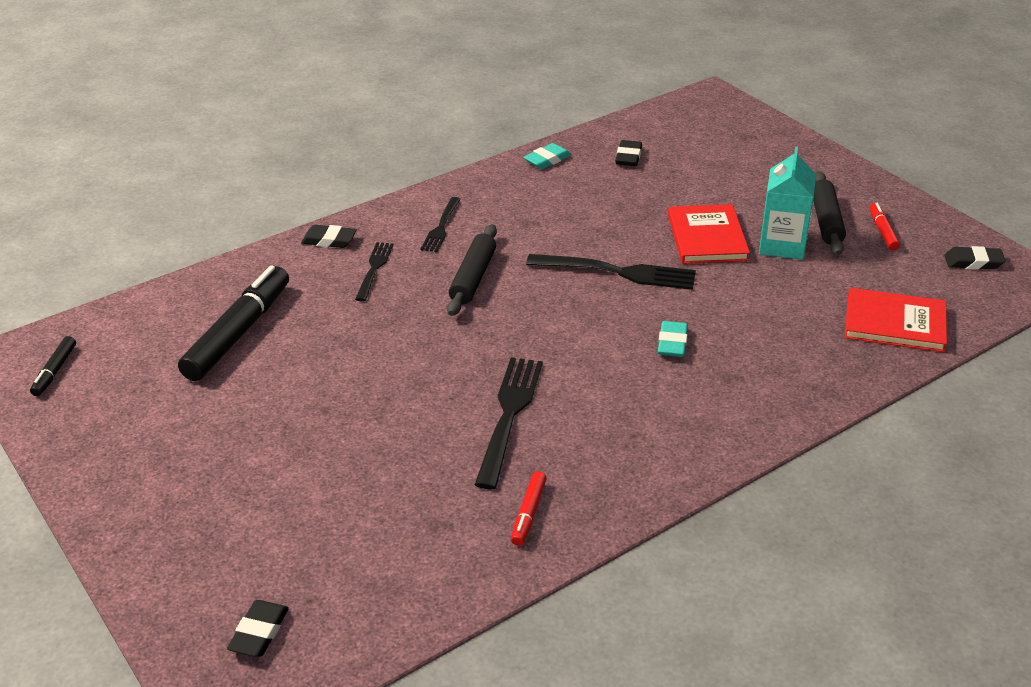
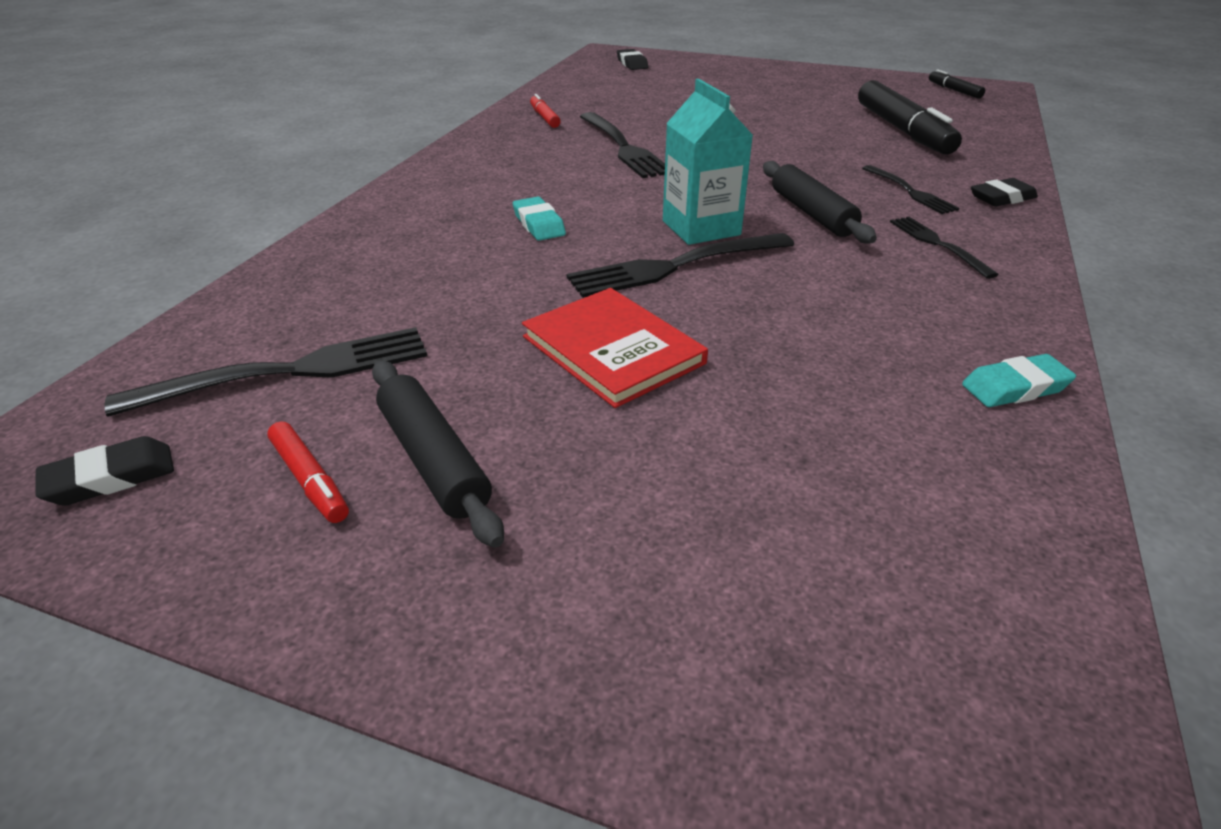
camera: 145 degrees right, 0 degrees up
turquoise eraser [523,143,571,169] -> turquoise eraser turned 60 degrees clockwise [962,354,1076,407]
black eraser [615,140,642,166] -> none
turquoise carton [759,146,816,260] -> turquoise carton moved to [663,79,753,245]
red book [845,288,947,352] -> none
none -> black fork [104,327,427,417]

